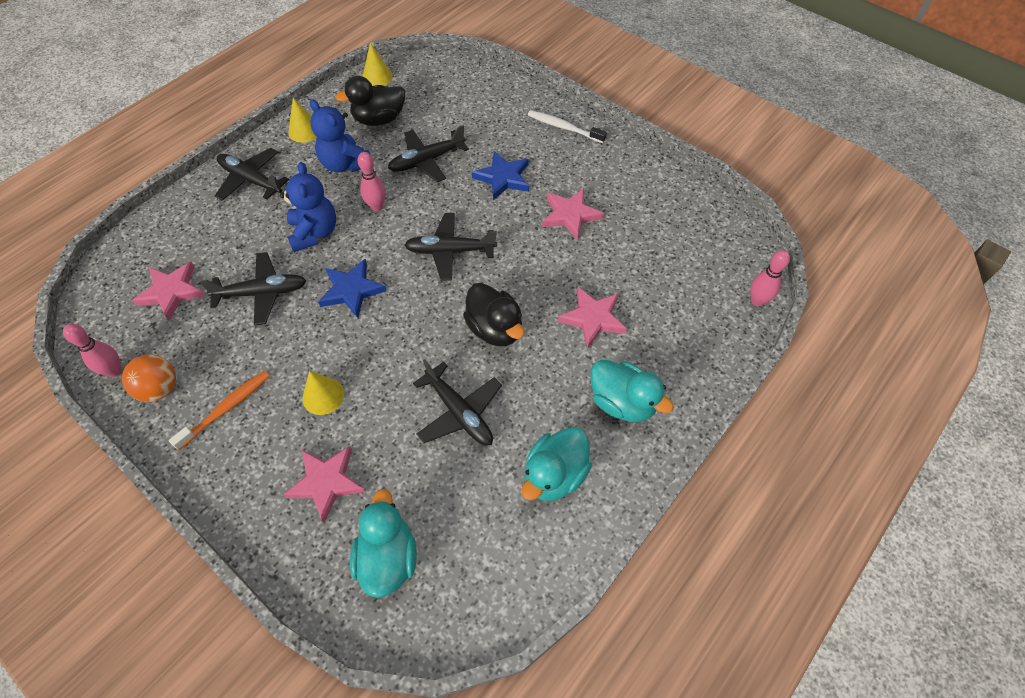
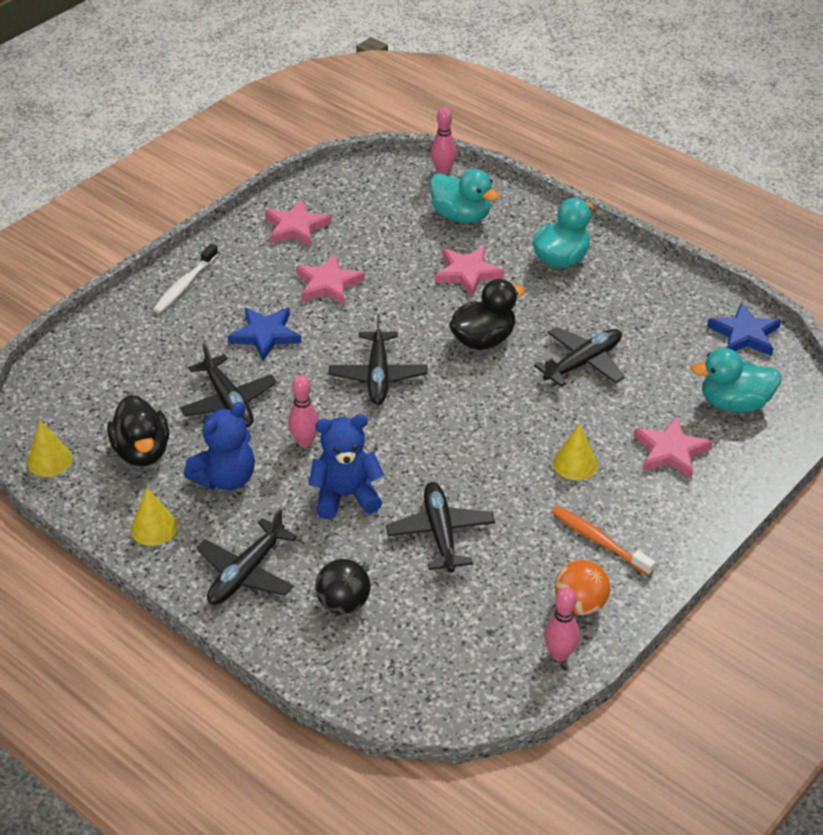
camera: 90 degrees left, 15 degrees down
pink star [132,262,205,321] -> pink star moved to [265,199,331,247]
blue star [318,259,386,318] -> blue star moved to [707,302,781,356]
turquoise duck [522,427,592,501] -> turquoise duck moved to [430,169,499,223]
none -> black ball [315,559,371,614]

